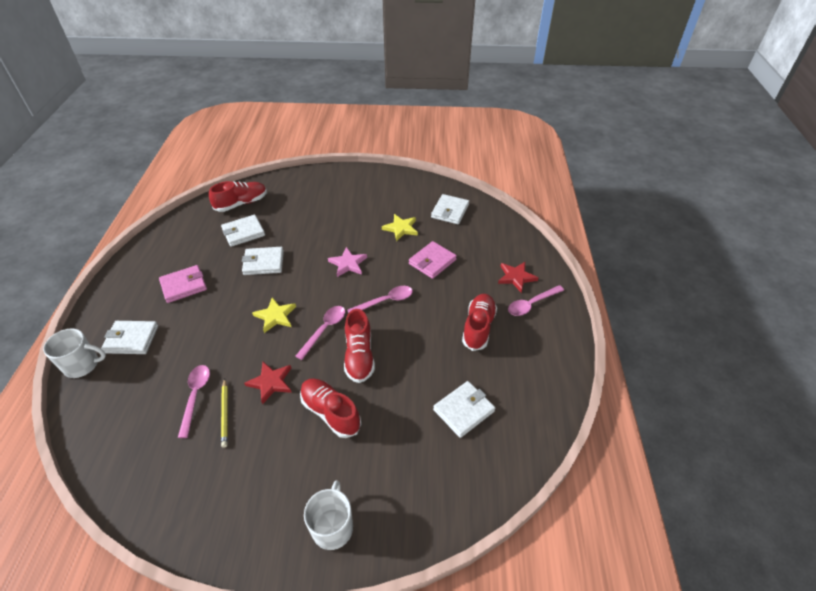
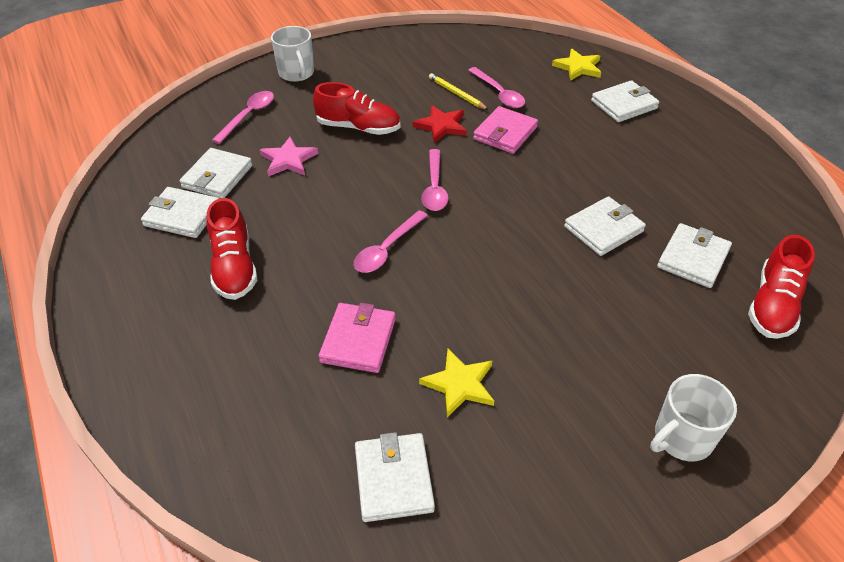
camera: 150 degrees right, 0 degrees up
white mug [43,329,106,378] -> white mug moved to [650,374,737,461]
pink wallet [159,265,207,303] -> pink wallet moved to [473,106,538,154]
yellow star [252,297,296,333] -> yellow star moved to [552,49,601,81]
pink star [328,247,367,277] -> pink star moved to [260,137,318,177]
red shoe [344,309,375,383] -> none
red star [498,262,538,293] -> none
pink spoon [508,285,564,316] -> pink spoon moved to [212,91,274,144]
none -> white wallet [141,187,219,238]

